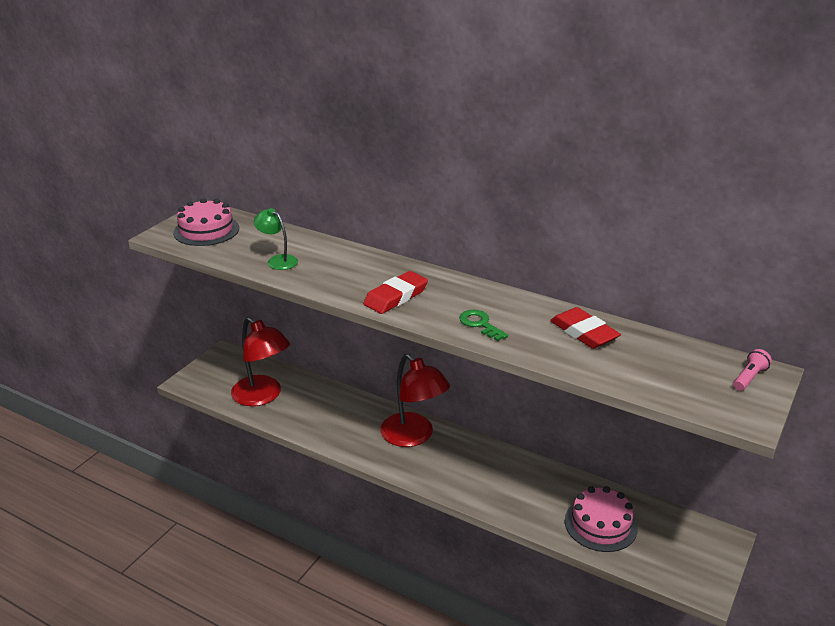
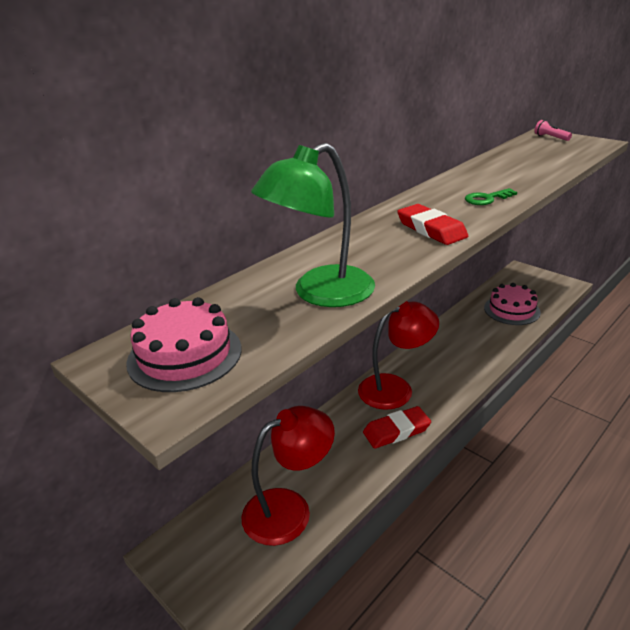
camera: 75 degrees left, 0 degrees up
green lamp [254,208,298,270] -> green lamp [251,143,375,307], size x1.89
red eraser [550,307,621,349] -> red eraser moved to [363,406,431,449]

